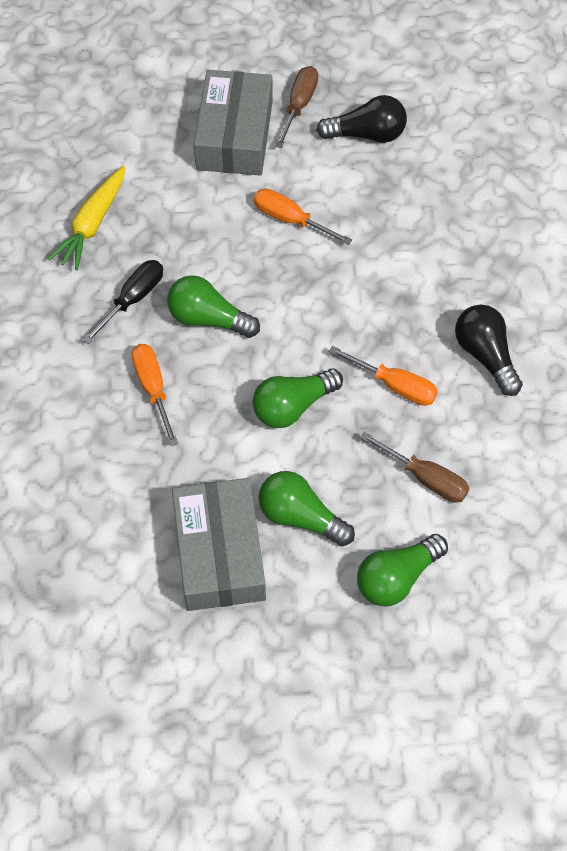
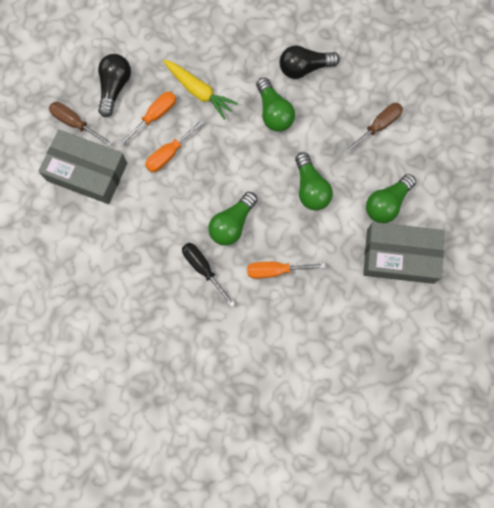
camera: 75 degrees left, 15 degrees up
yellow carrot [48,166,125,270] -> yellow carrot moved to [163,60,238,120]
orange screwdriver [329,346,438,406] -> orange screwdriver moved to [118,92,176,146]
green light bulb [357,534,448,606] -> green light bulb moved to [256,77,295,132]

